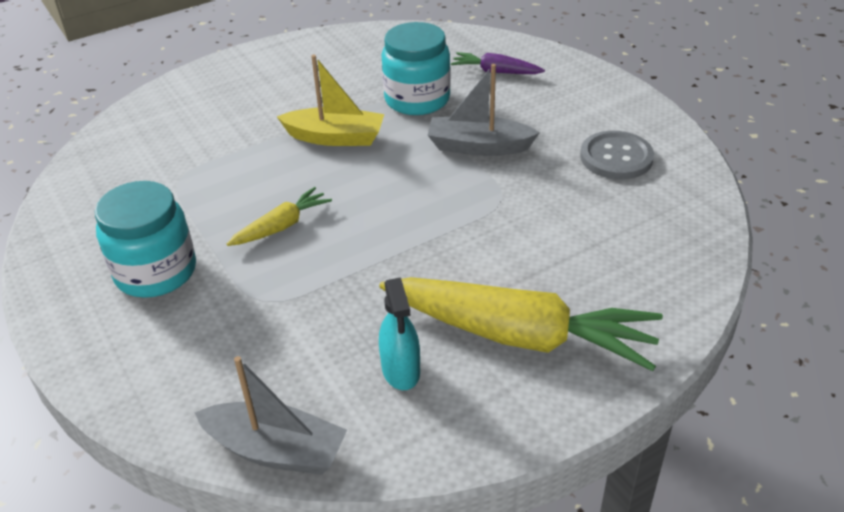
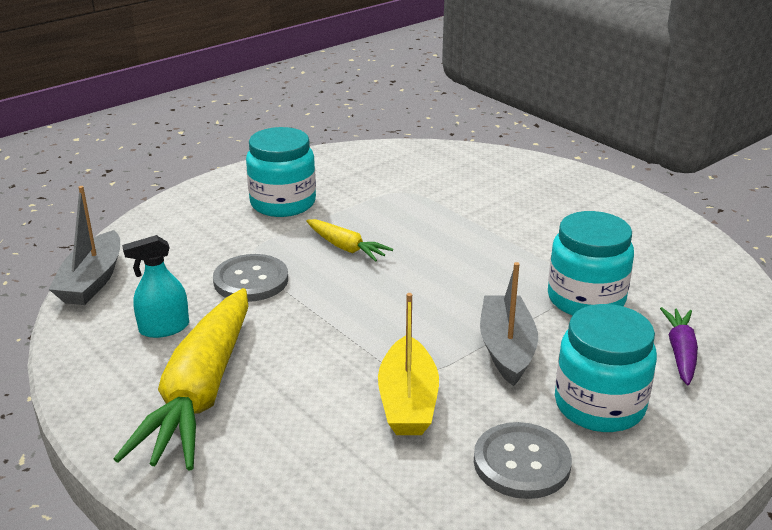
camera: 80 degrees right, 10 degrees down
yellow boat [277,55,384,146] -> yellow boat moved to [378,293,439,435]
none -> grey button [213,254,288,302]
none -> turquoise jar [555,304,657,432]

